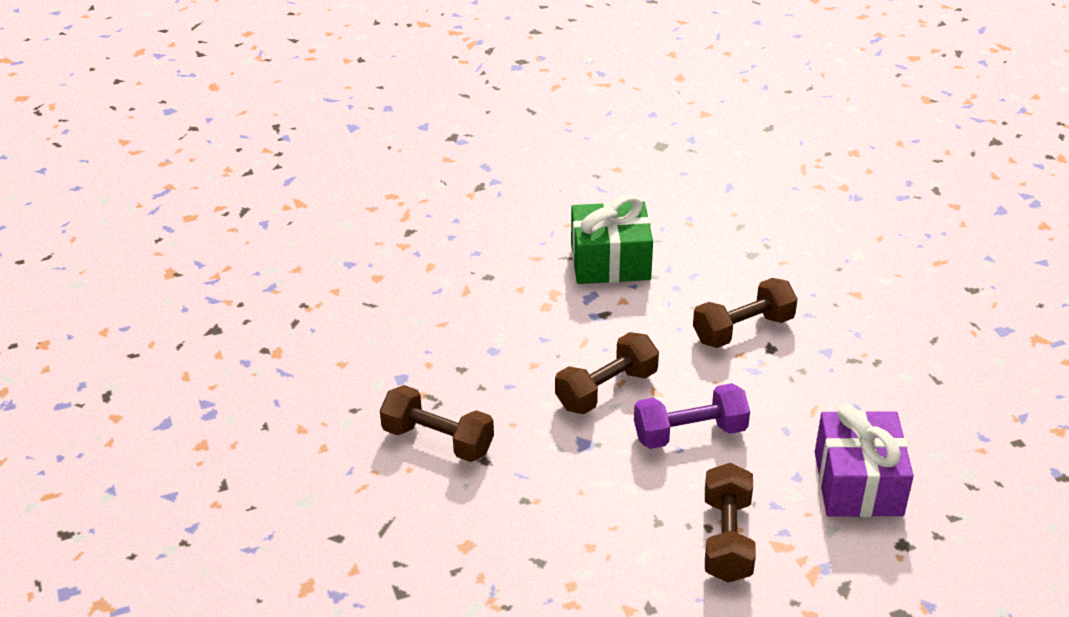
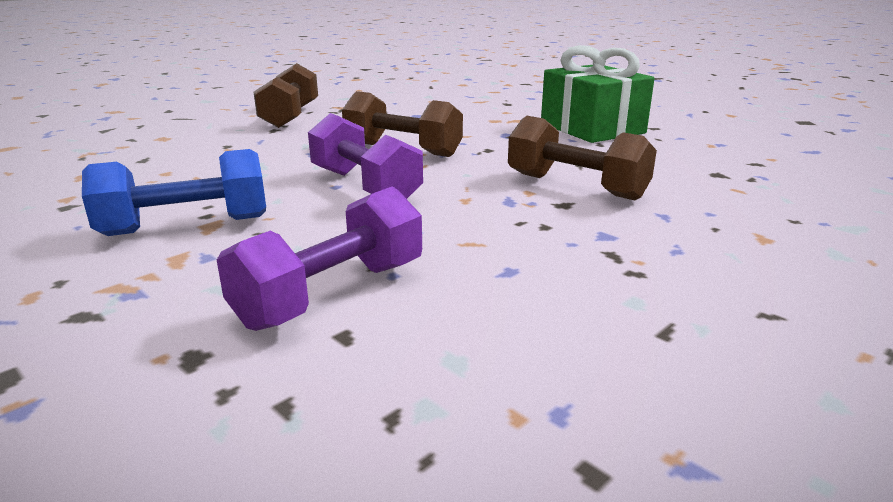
camera: 65 degrees right, 15 degrees down
brown dumbbell [705,463,756,583] -> blue dumbbell [82,149,266,236]
purple gift [815,404,914,517] -> purple dumbbell [217,186,422,331]

